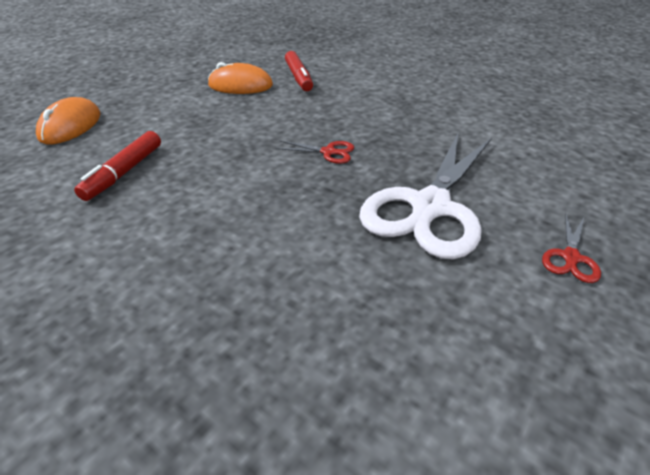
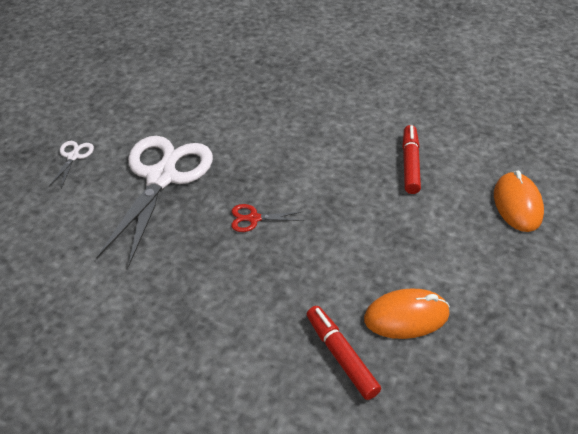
camera: 165 degrees right, 5 degrees up
red scissors [542,213,601,283] -> white scissors [49,141,94,188]

